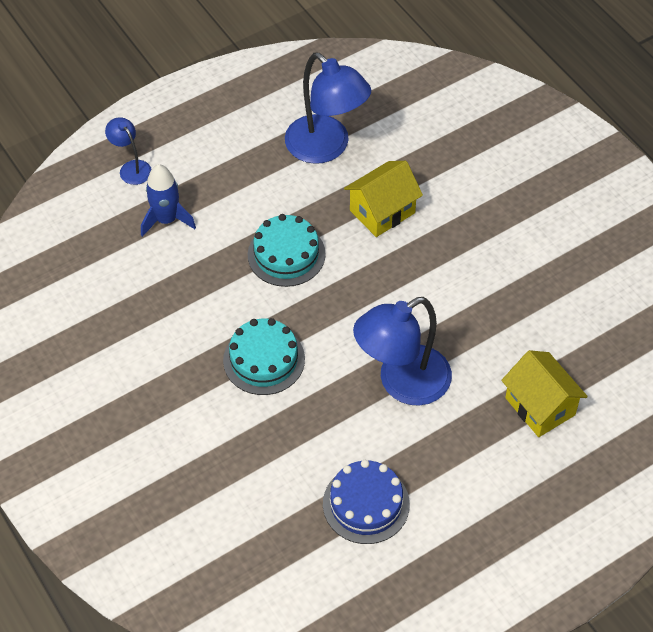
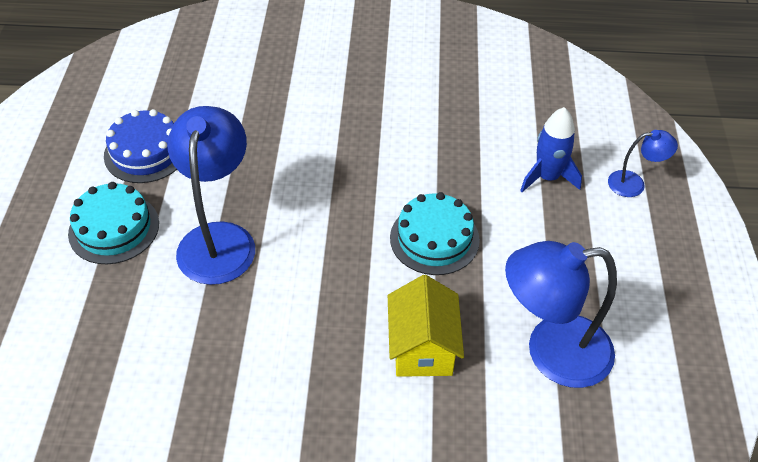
camera: 125 degrees right, 5 degrees down
turquoise cake [223,318,305,395] -> turquoise cake moved to [68,182,159,264]
yellow house [501,350,588,437] -> none

